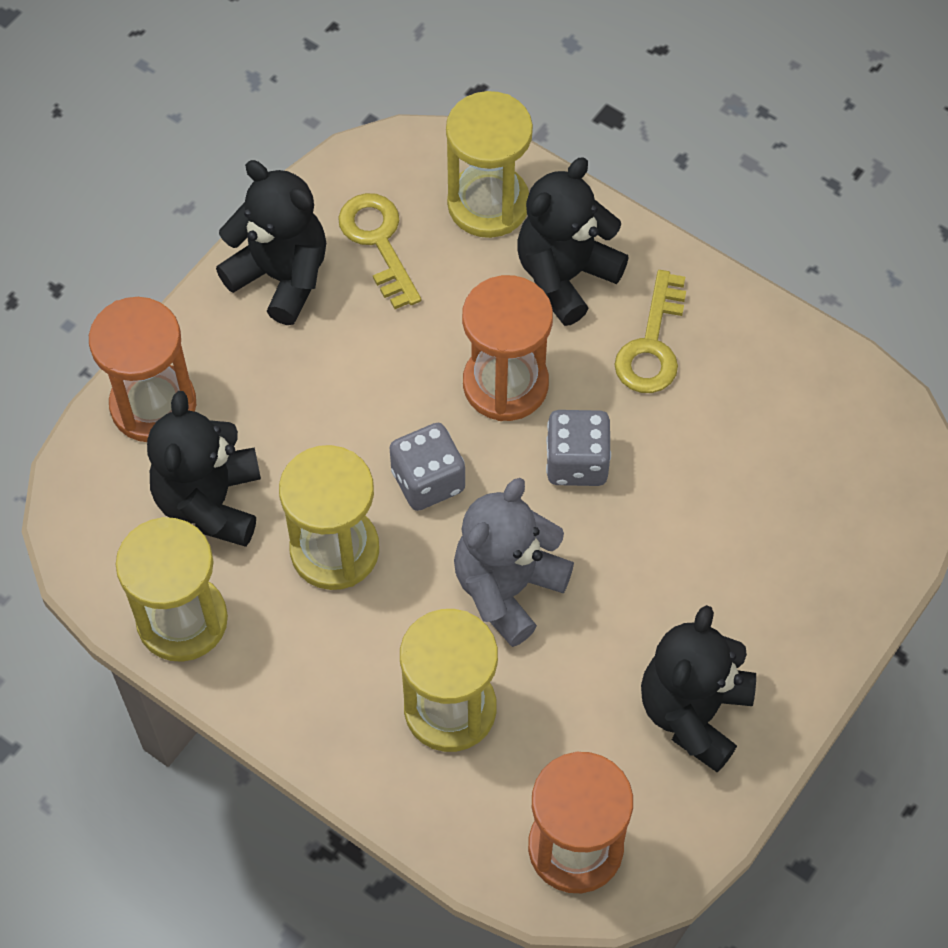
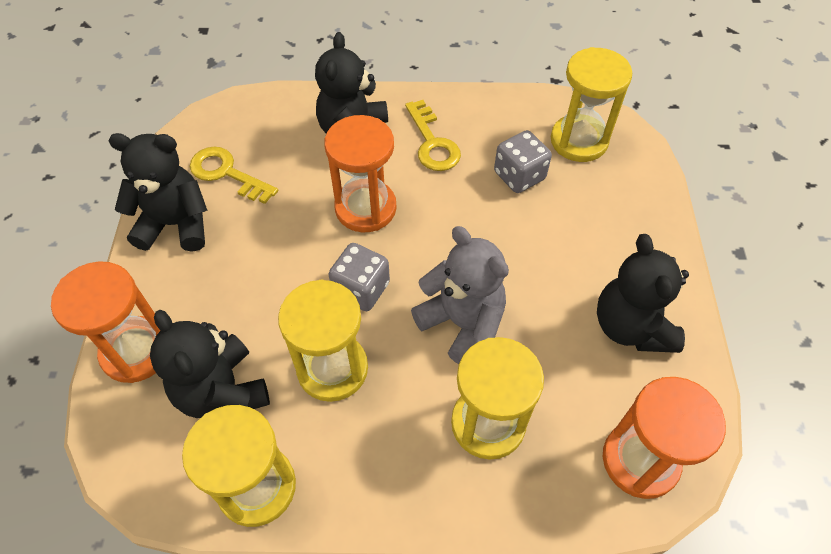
camera: 35 degrees left, 5 degrees down
yellow hourglass [446,91,533,238] -> yellow hourglass moved to [551,47,632,162]
grey teddy bear [454,478,574,647] -> grey teddy bear turned 135 degrees clockwise [411,226,509,364]
grey dice [546,410,611,486] -> grey dice moved to [494,130,552,193]

